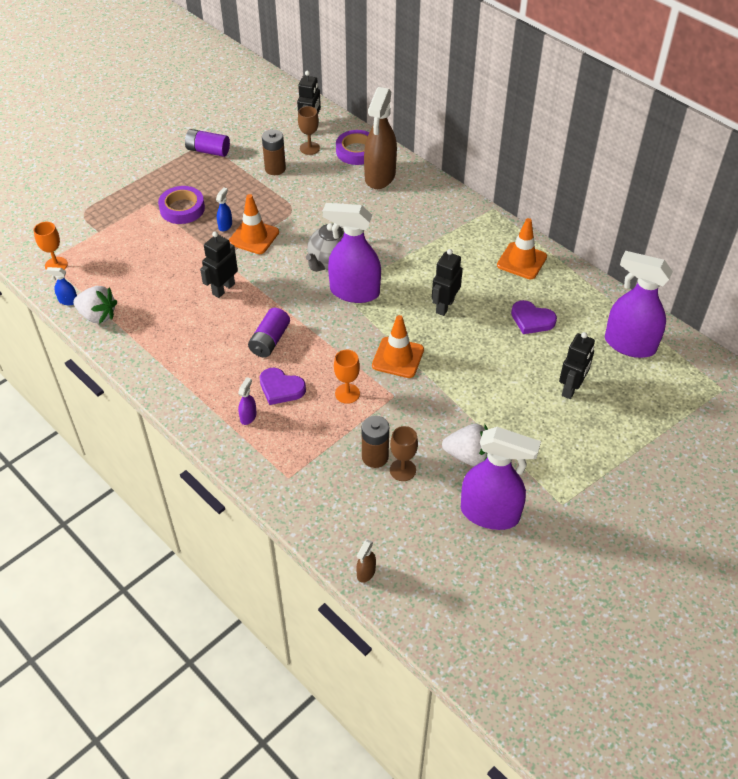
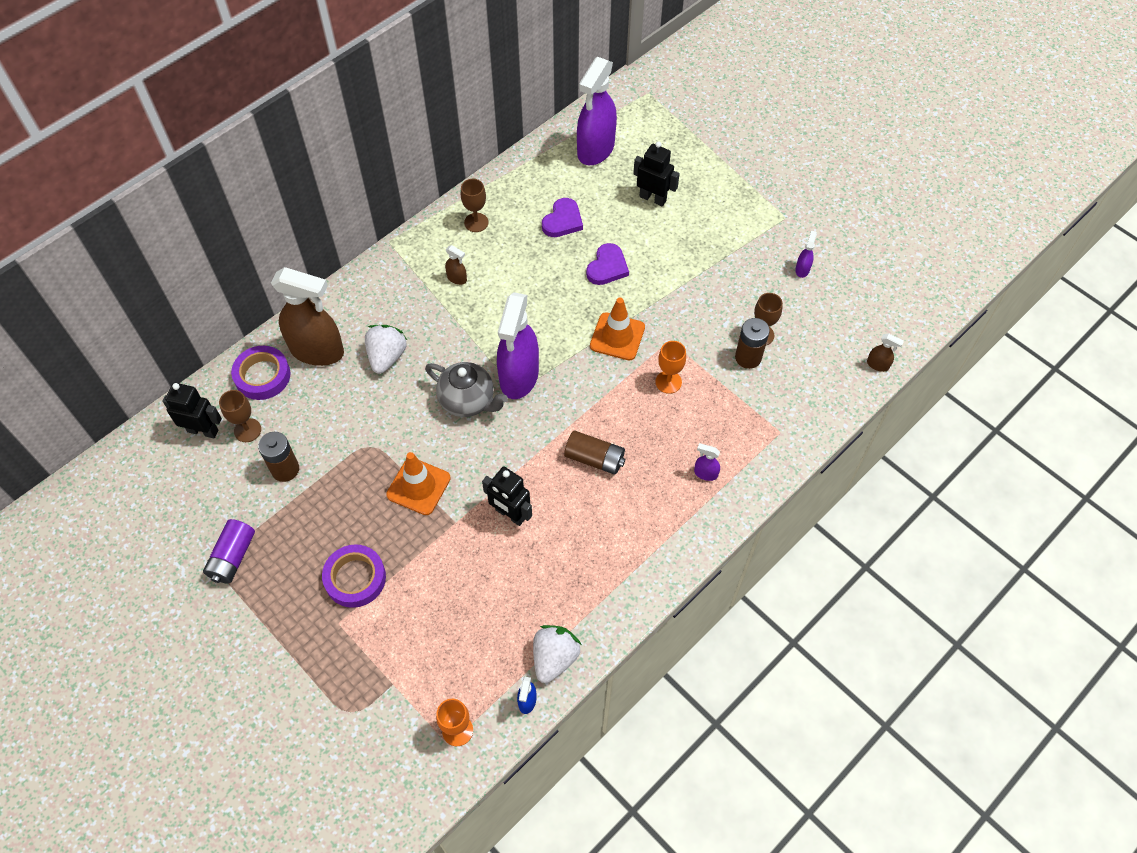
camera: 90 degrees left, 10 degrees up
blue spray bottle [216,187,232,231] -> none
purple battery [248,308,290,358] -> brown battery [564,431,625,475]
purple heart [260,368,306,405] -> purple heart moved to [586,243,629,285]
black robot [432,249,463,316] -> none
white strawberry [442,424,488,466] -> white strawberry moved to [365,325,407,374]
purple spray bottle [461,427,541,530] -> purple spray bottle [795,230,817,278], size x0.40
orange traffic cone [497,218,547,279] -> brown goblet [461,179,488,232]
none -> brown spray bottle [445,245,467,285]

